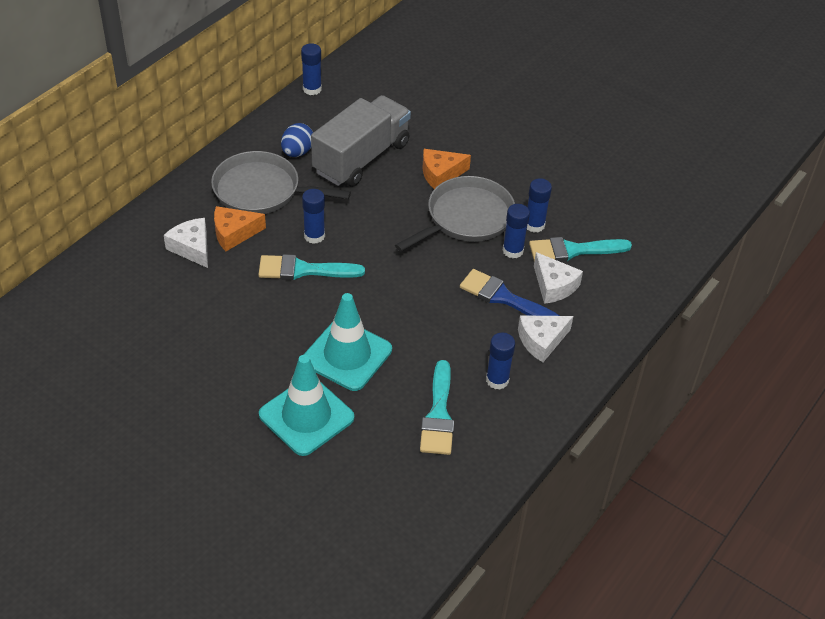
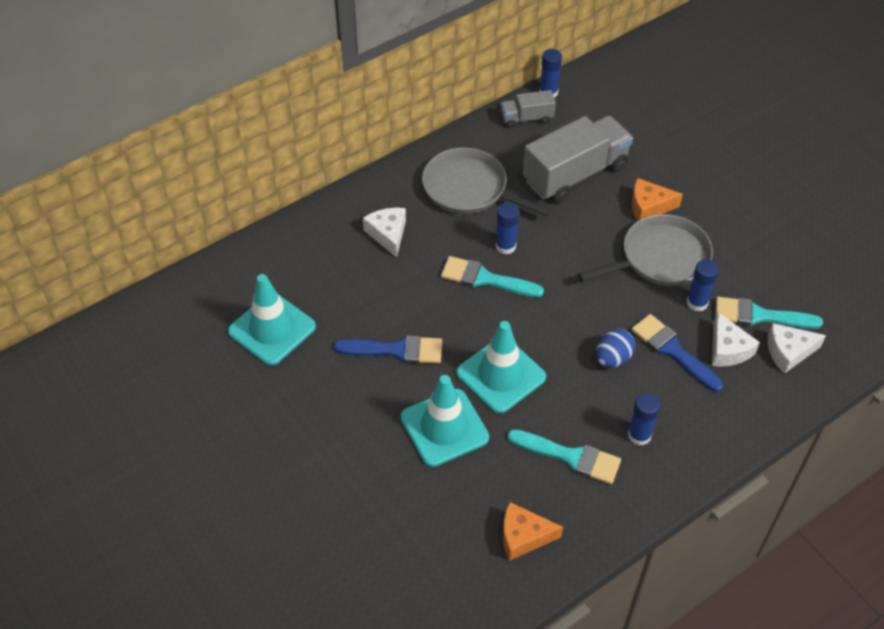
camera: 20 degrees right, 5 degrees up
orange cheese [214,206,266,251] -> orange cheese moved to [503,502,563,561]
blue egg [281,123,313,157] -> blue egg moved to [596,329,635,368]
turquoise brush [420,360,454,455] -> turquoise brush turned 90 degrees counterclockwise [507,429,621,484]
white cheese [518,315,573,362] -> white cheese moved to [768,323,826,374]
blue glue stick [527,178,552,233] -> none
none -> turquoise traffic cone [228,274,316,366]
none -> blue brush [334,335,442,364]
none -> grey truck [501,90,556,128]

